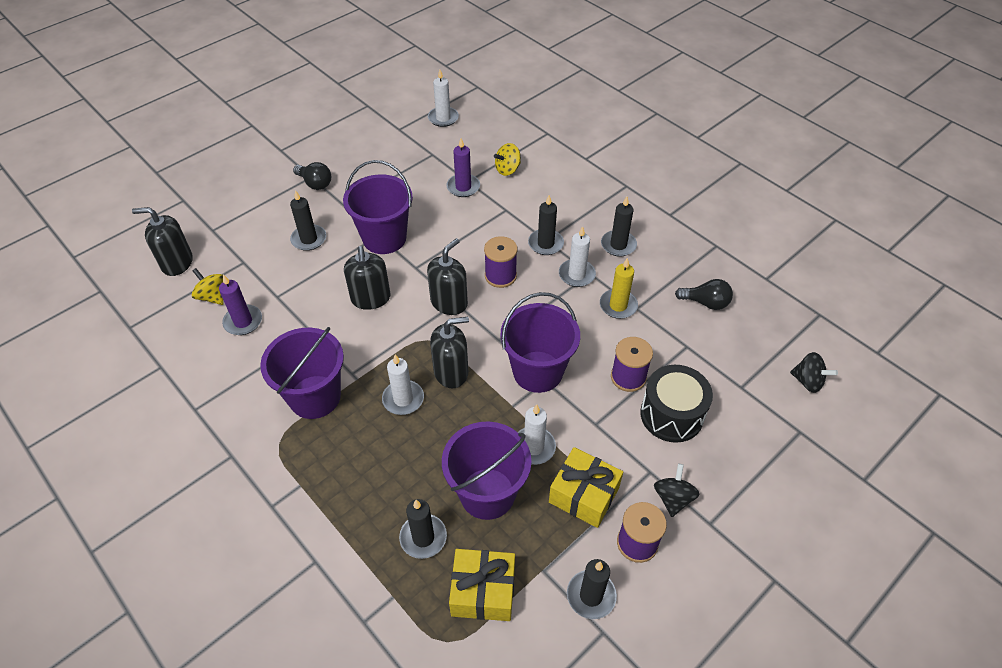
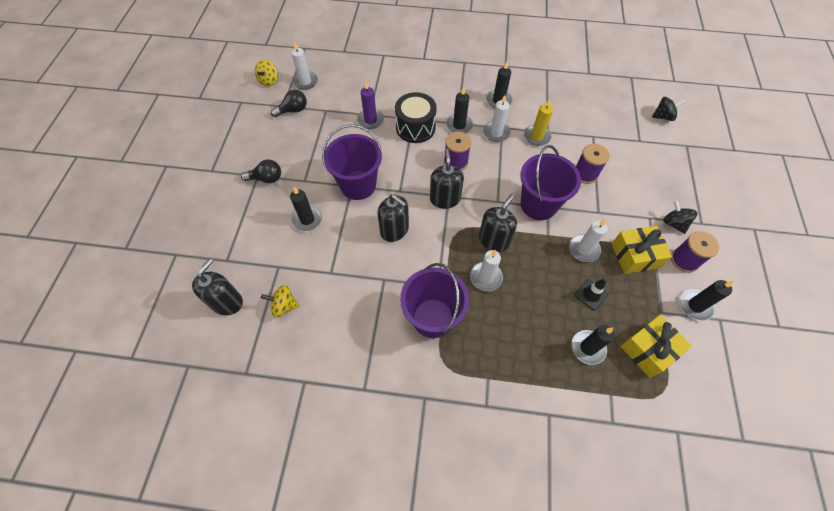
camera: 40 degrees left, 10 degrees up
black soap dispenser [132,207,193,276] -> black soap dispenser turned 150 degrees clockwise [192,259,243,315]
purple candle [219,274,262,335] -> none
purple bucket [442,421,531,520] -> black traffic cone [575,278,608,311]
yellow spinning top [494,143,521,176] -> yellow spinning top moved to [255,60,278,87]
black drum [640,365,713,443] -> black drum moved to [395,92,437,143]
black light bulb [675,279,733,310] -> black light bulb moved to [271,90,307,117]

